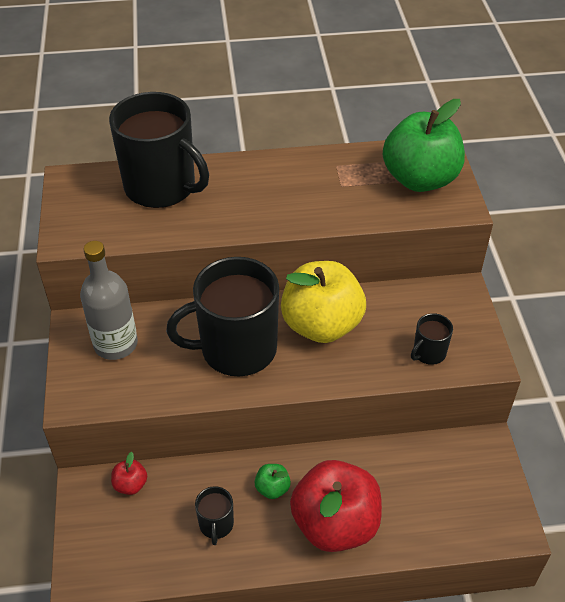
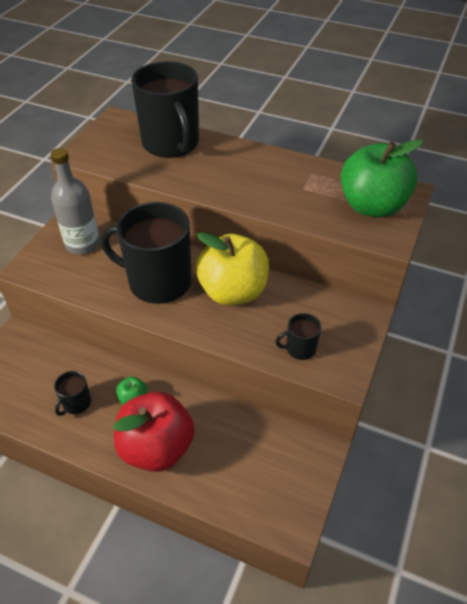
camera: 30 degrees right, 0 degrees up
red apple [111,452,147,495] -> none

